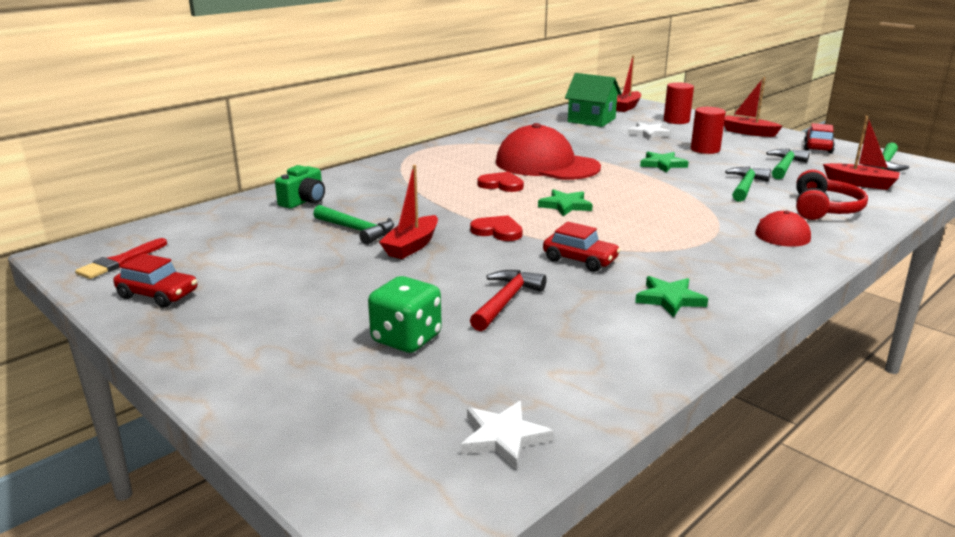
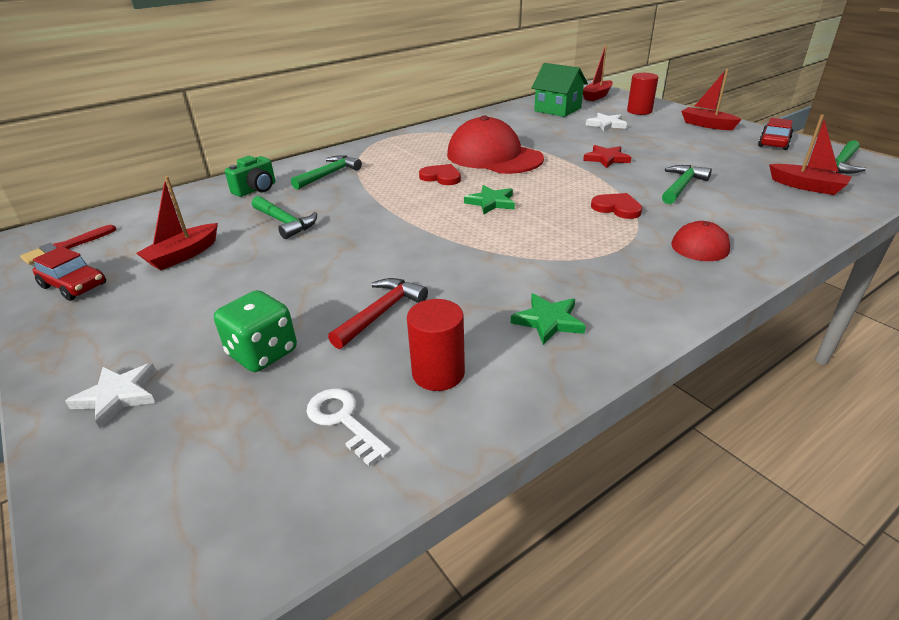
camera: 10 degrees right, 10 degrees up
red boat [379,165,438,259] -> red boat moved to [136,176,218,270]
white star [461,401,553,470] -> white star moved to [65,363,156,429]
red heart [470,215,523,241] -> red heart moved to [591,193,642,219]
red car [543,222,621,272] -> none
green star [640,152,688,173] -> red star [583,145,631,168]
red cylinder [691,107,726,154] -> red cylinder moved to [407,299,465,391]
green hammer [766,149,810,179] -> green hammer moved to [291,155,362,190]
red headphones [796,170,868,220] -> none
none -> white key [306,388,391,466]

